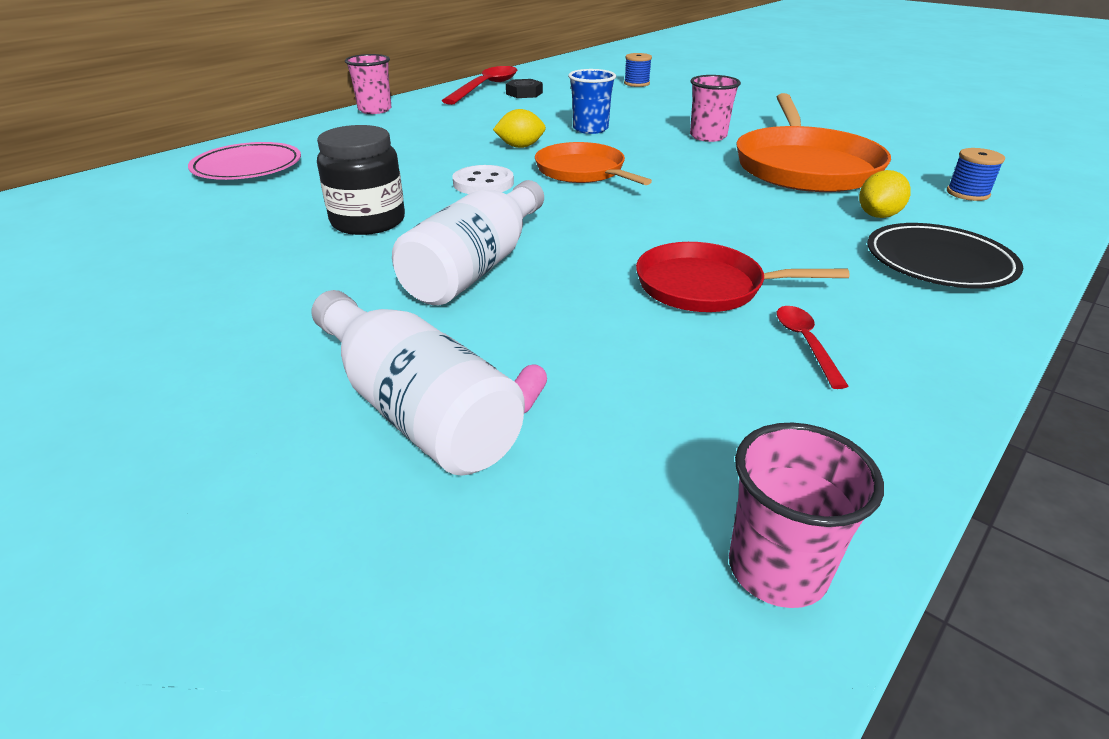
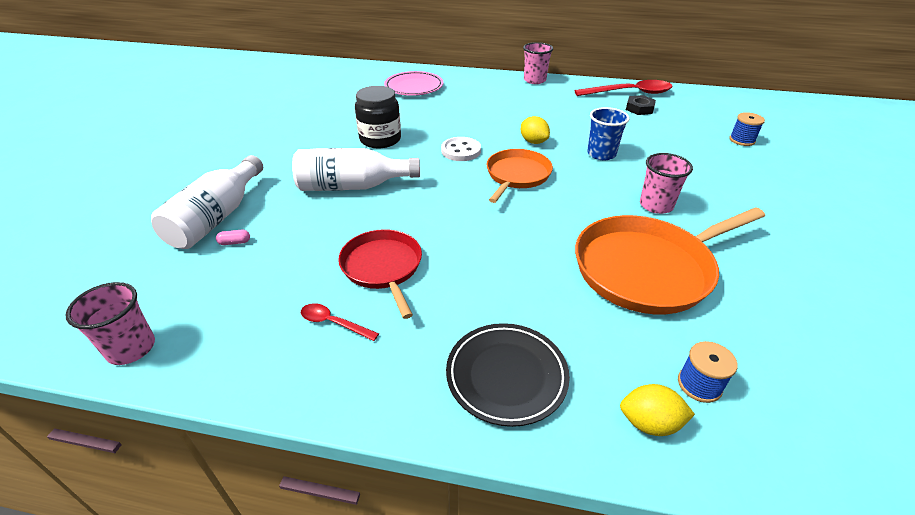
camera: 60 degrees right, 5 degrees up
red spoon [777,306,849,389] -> red spoon turned 120 degrees counterclockwise [301,303,379,341]
yellow lemon [859,170,911,218] -> yellow lemon moved to [620,384,695,436]

